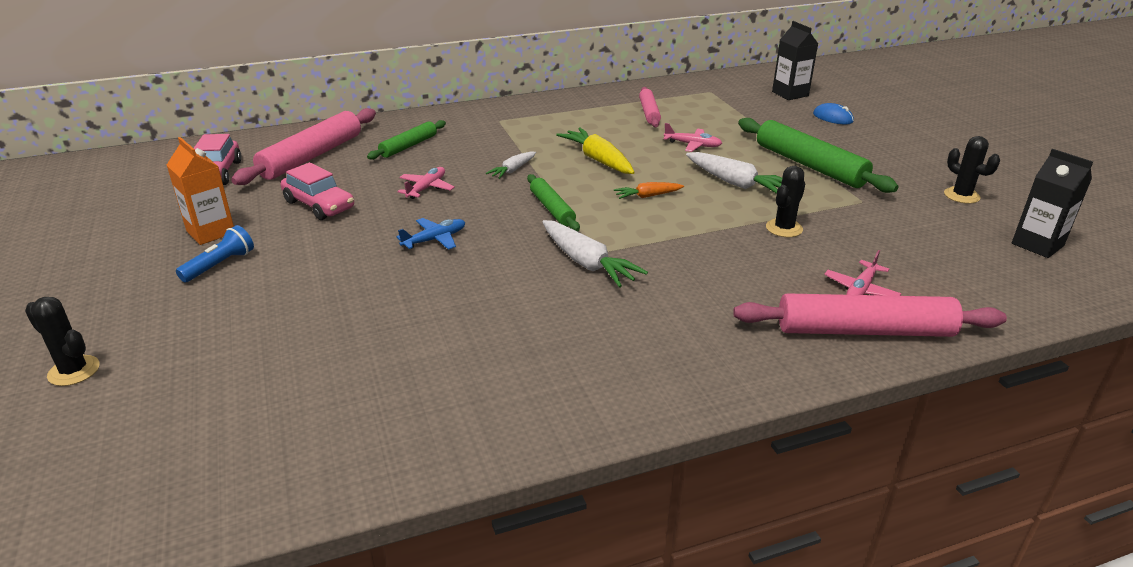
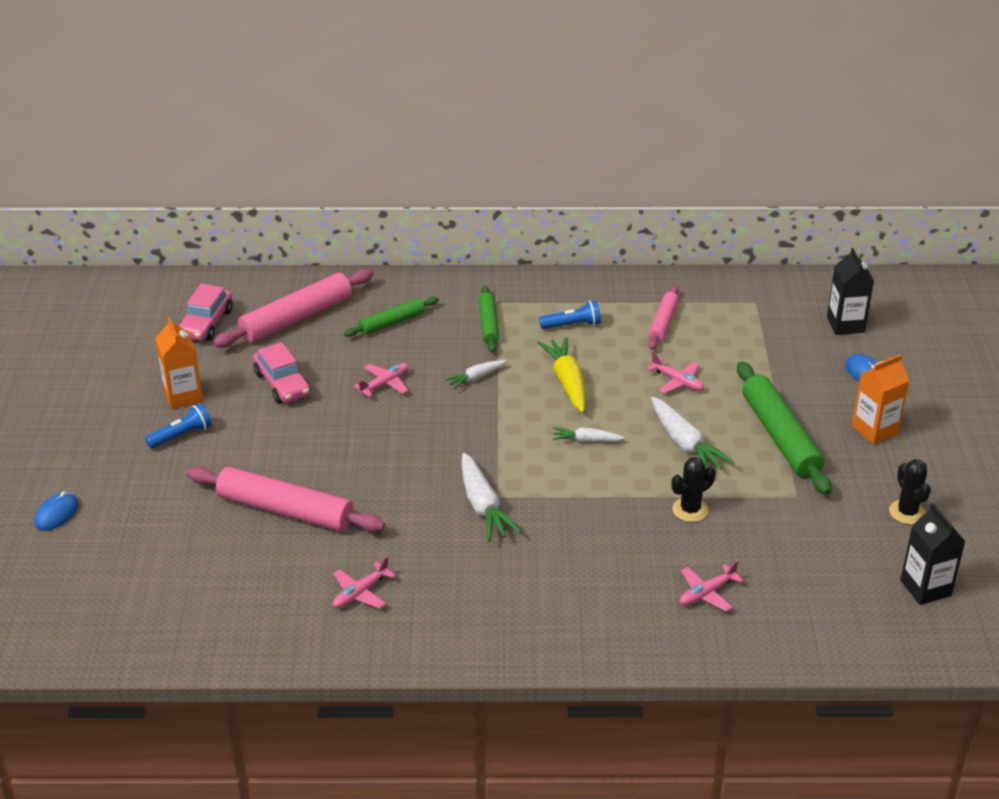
camera: 20 degrees right, 5 degrees up
black cactus [25,297,100,386] -> blue mouse [34,491,79,531]
blue plane [396,218,465,250] -> none
green rolling pin [527,174,580,231] -> green rolling pin moved to [478,286,499,353]
orange carrot [614,182,684,199] -> white carrot [552,427,625,442]
pink rolling pin [733,293,1007,337] -> pink rolling pin moved to [186,466,385,532]
none -> pink plane [333,556,396,609]
none -> blue flashlight [539,301,601,329]
none -> orange carton [852,354,909,445]

